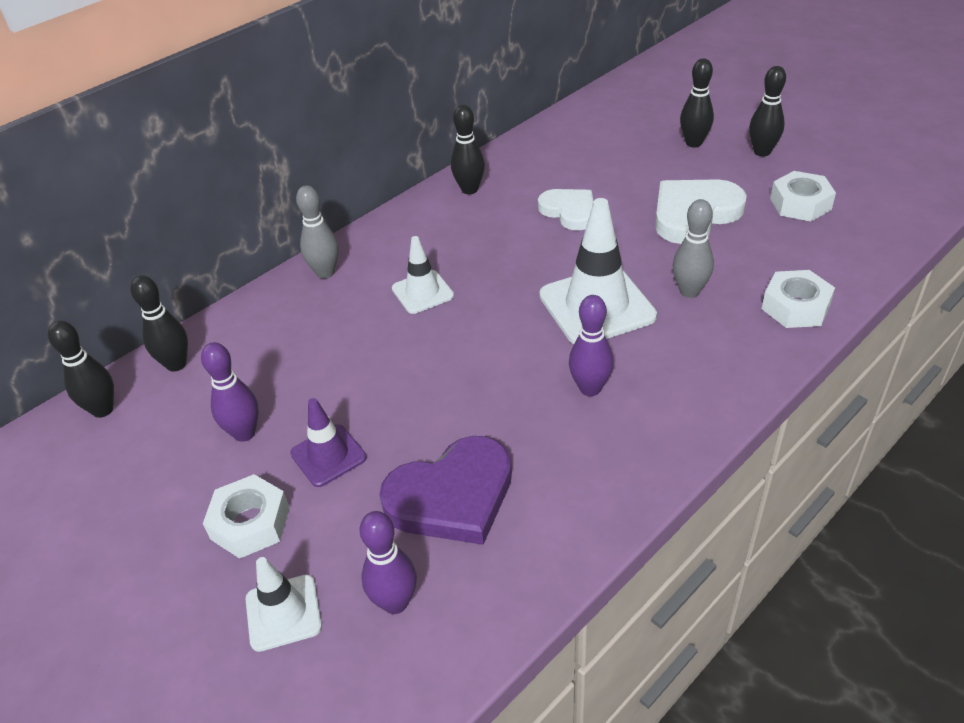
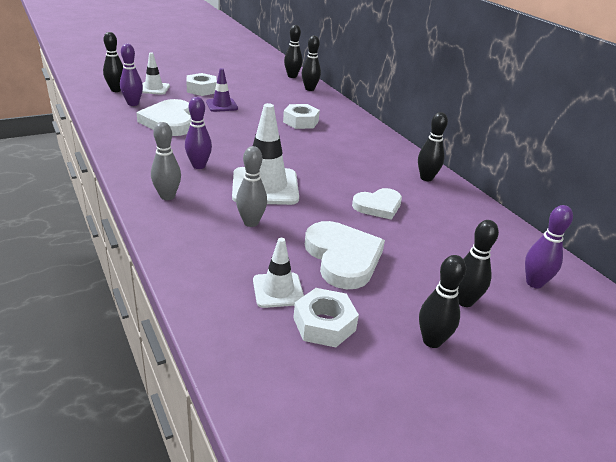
camera: 100 degrees right, 10 degrees down
purple bowling pin [201,342,259,442] -> purple bowling pin moved to [525,205,573,288]
grey bowling pin [296,185,339,279] -> grey bowling pin moved to [151,122,181,200]
purple heart [379,436,512,545] -> white heart [137,99,191,136]
white traffic cone [392,236,454,314] -> white traffic cone moved to [253,238,304,308]
white nut [762,270,835,328] -> white nut moved to [283,104,320,129]
none -> black bowling pin [103,32,123,92]

